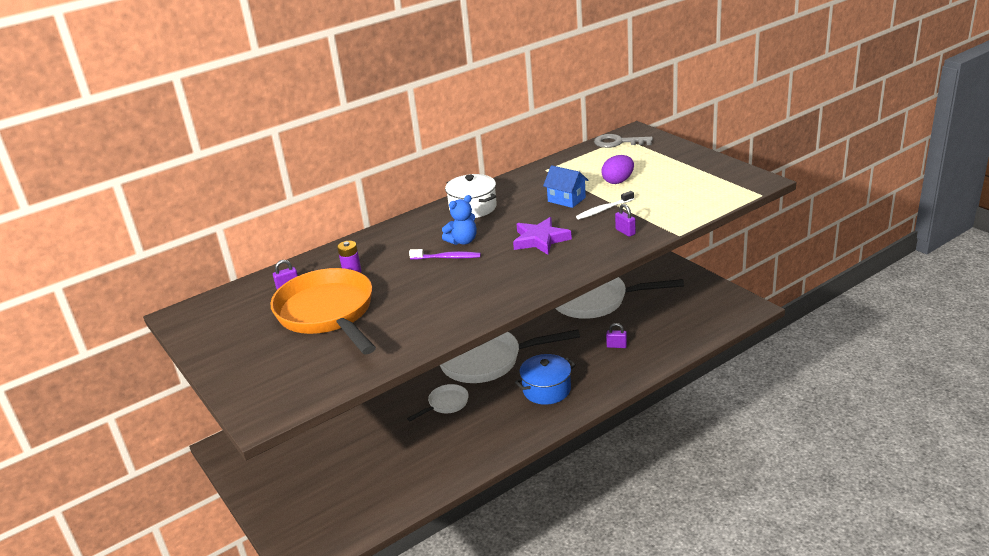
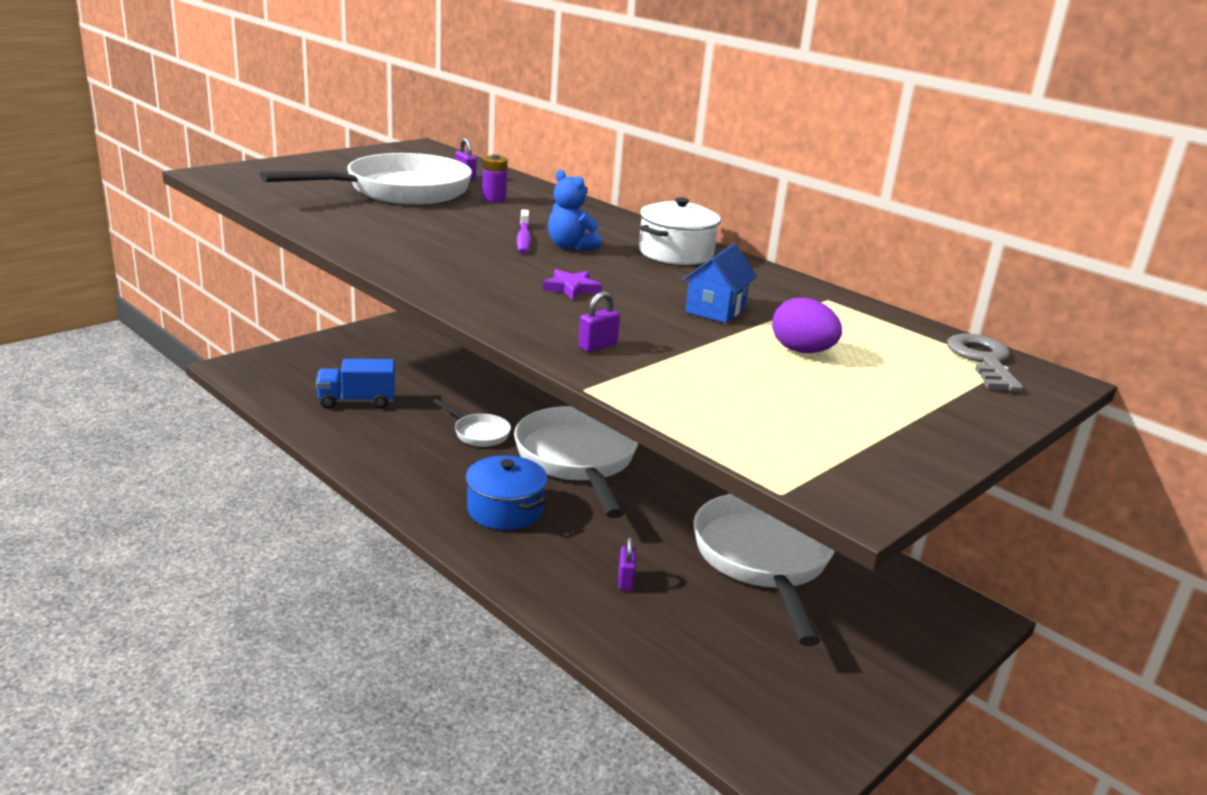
camera: 75 degrees right, 5 degrees down
orange pan [270,268,376,354] -> white pan [260,153,472,204]
purple star [513,217,572,255] -> purple star [543,269,602,300], size x0.60
white toothbrush [576,191,634,220] -> none
none -> blue truck [316,359,395,409]

